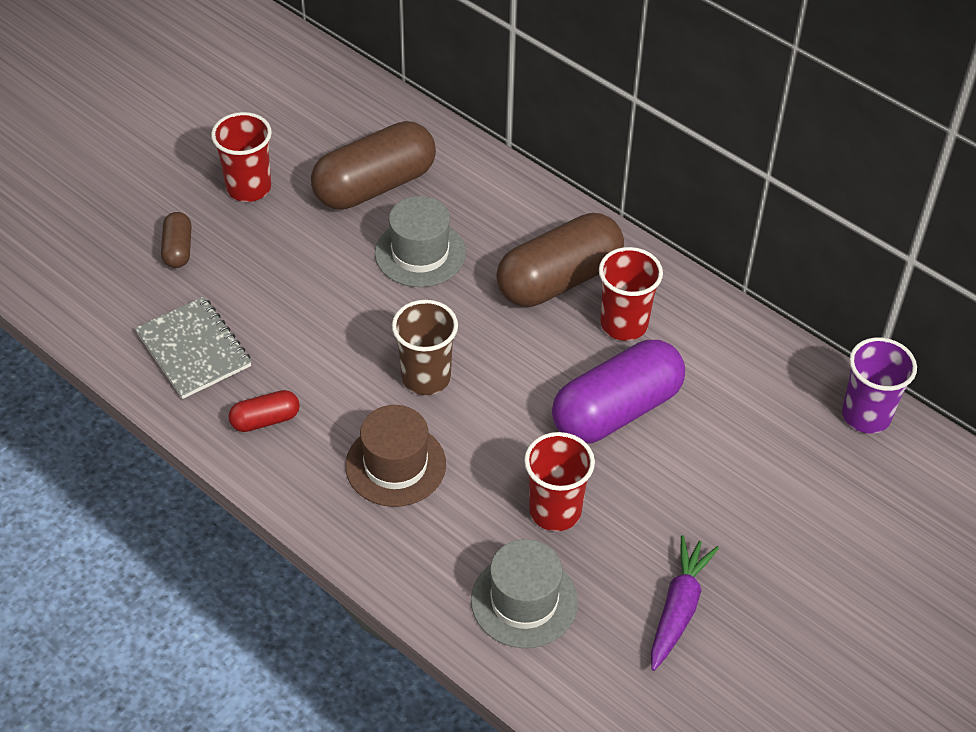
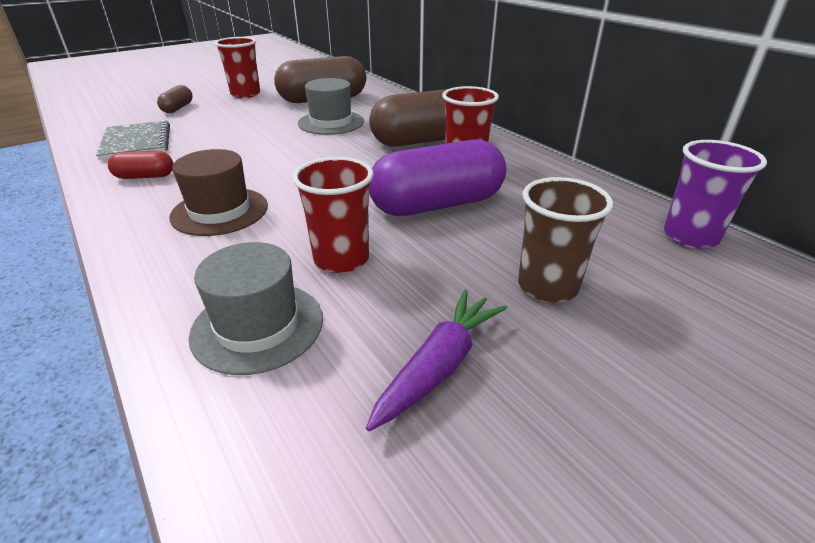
camera: 15 degrees right, 15 degrees down
brown cup [392,300,458,395] -> brown cup moved to [518,177,613,303]

